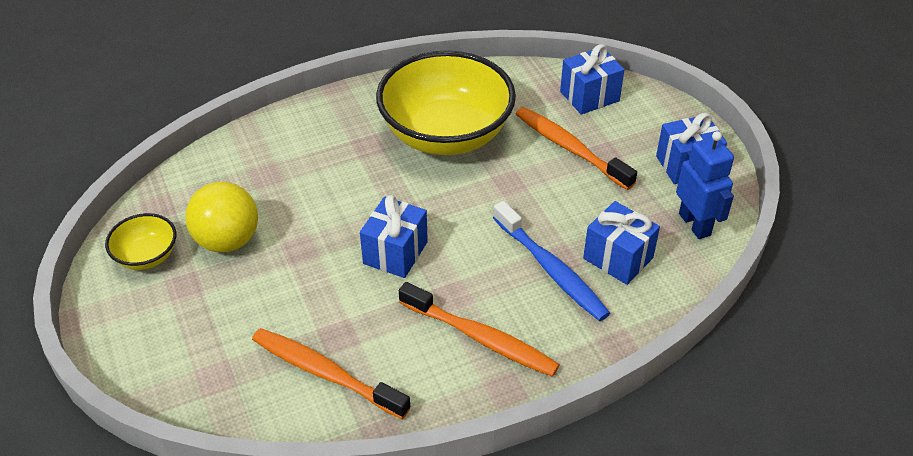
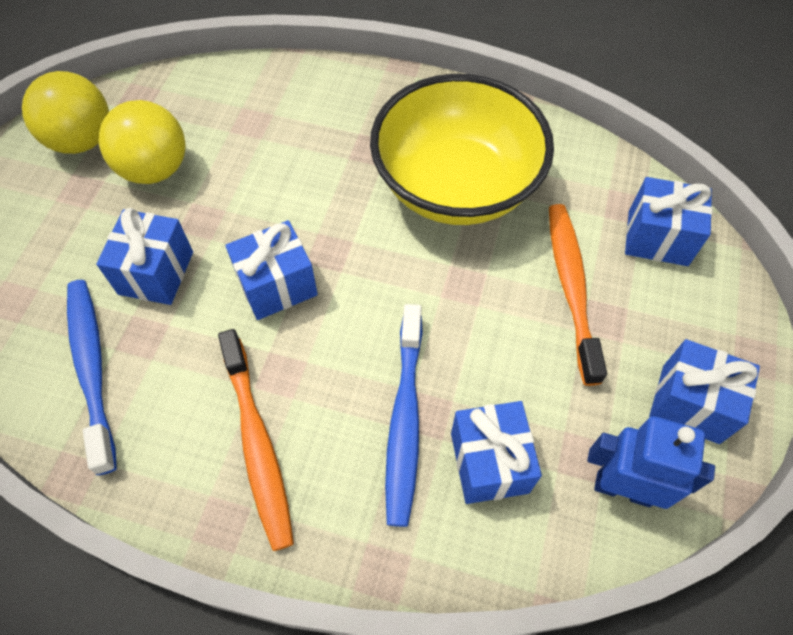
camera: 40 degrees right, 15 degrees up
yellow bowl [105,213,176,270] -> yellow ball [22,71,109,154]
orange toothbrush [252,328,411,419] -> blue toothbrush [67,280,117,475]
blue robot [676,131,734,239] -> blue robot turned 90 degrees counterclockwise [587,416,715,509]
none -> blue gift [96,208,193,305]

